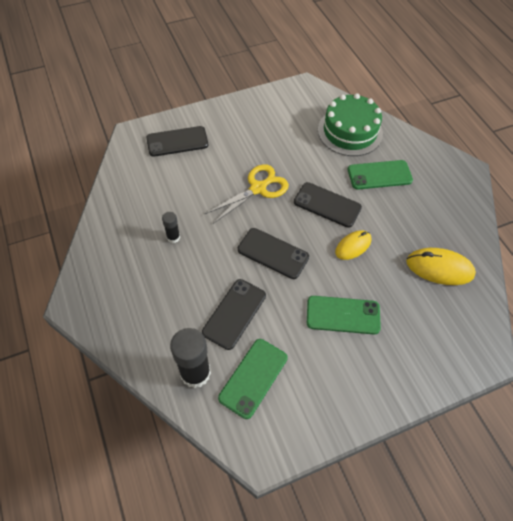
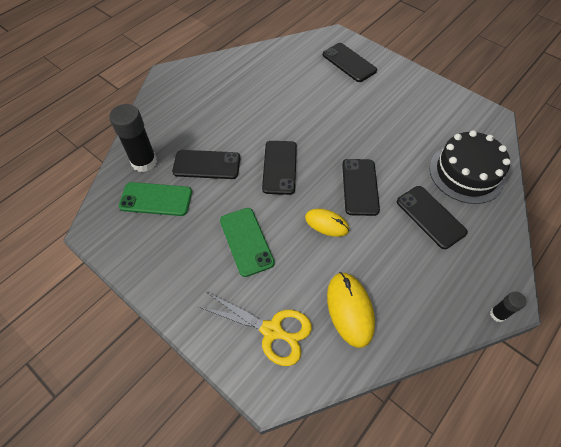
camera: 65 degrees right, 0 degrees up
black glue stick [162,212,180,243] -> black glue stick moved to [490,292,526,322]
yellow scissors [205,164,289,224] -> yellow scissors moved to [199,292,312,366]
green cake [318,93,383,156] -> black cake [429,130,511,204]
green phone [348,160,413,190] -> black phone [397,186,468,249]

